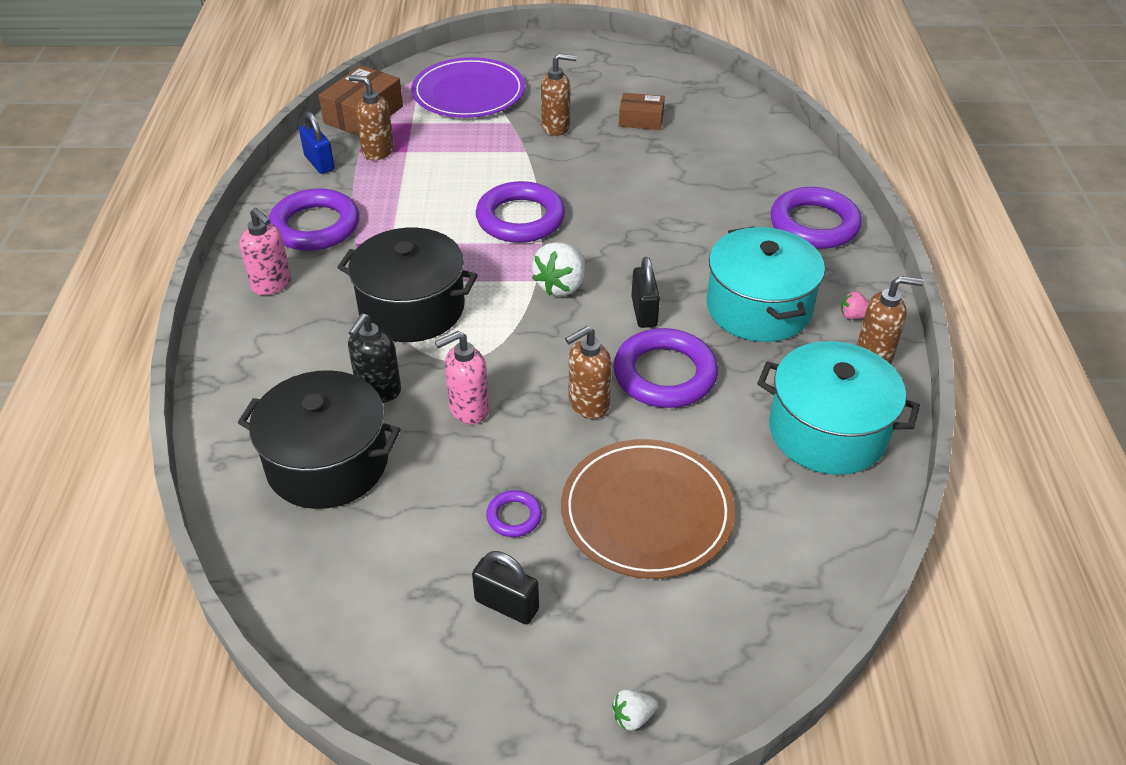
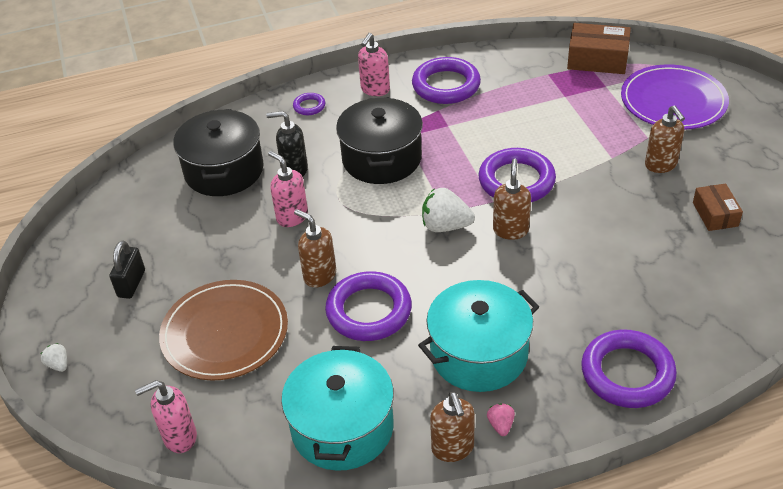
camera: 75 degrees right, 0 degrees up
blue padlock [299,112,335,174] -> none
brown soap dispenser [349,75,394,160] -> brown soap dispenser moved to [493,158,531,240]
purple ring [486,490,542,537] -> purple ring moved to [293,93,325,115]
black padlock [631,257,660,328] -> none
none -> pink soap dispenser [135,380,197,453]

